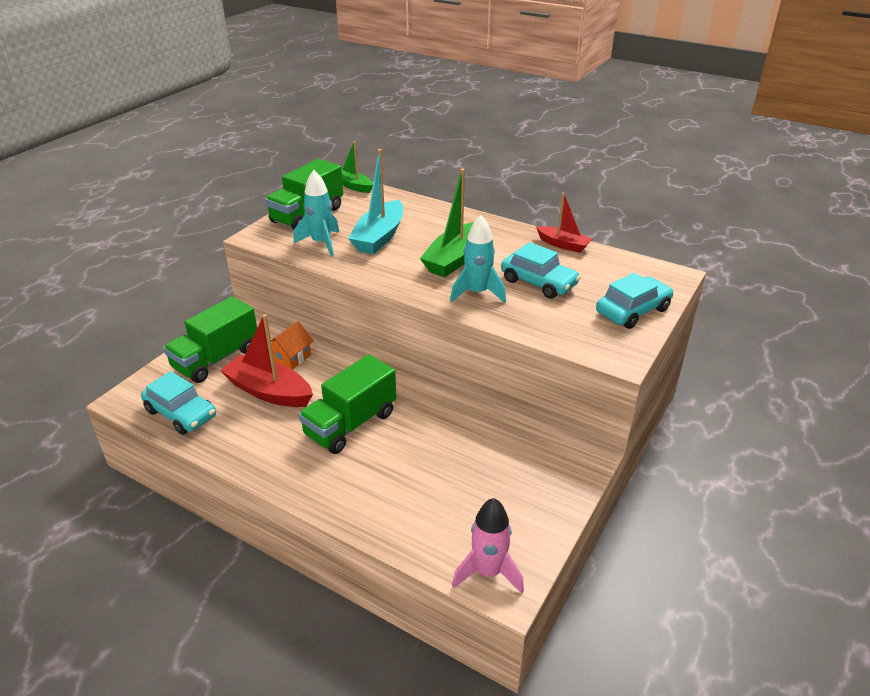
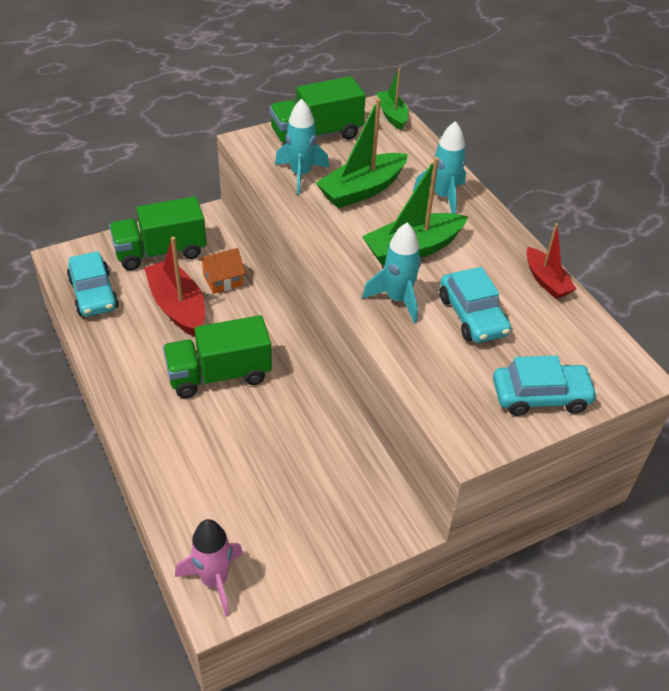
camera: 30 degrees right, 10 degrees up
turquoise boat [348,149,403,254] -> green boat [316,98,408,208]
none -> turquoise rocket [413,121,466,214]

